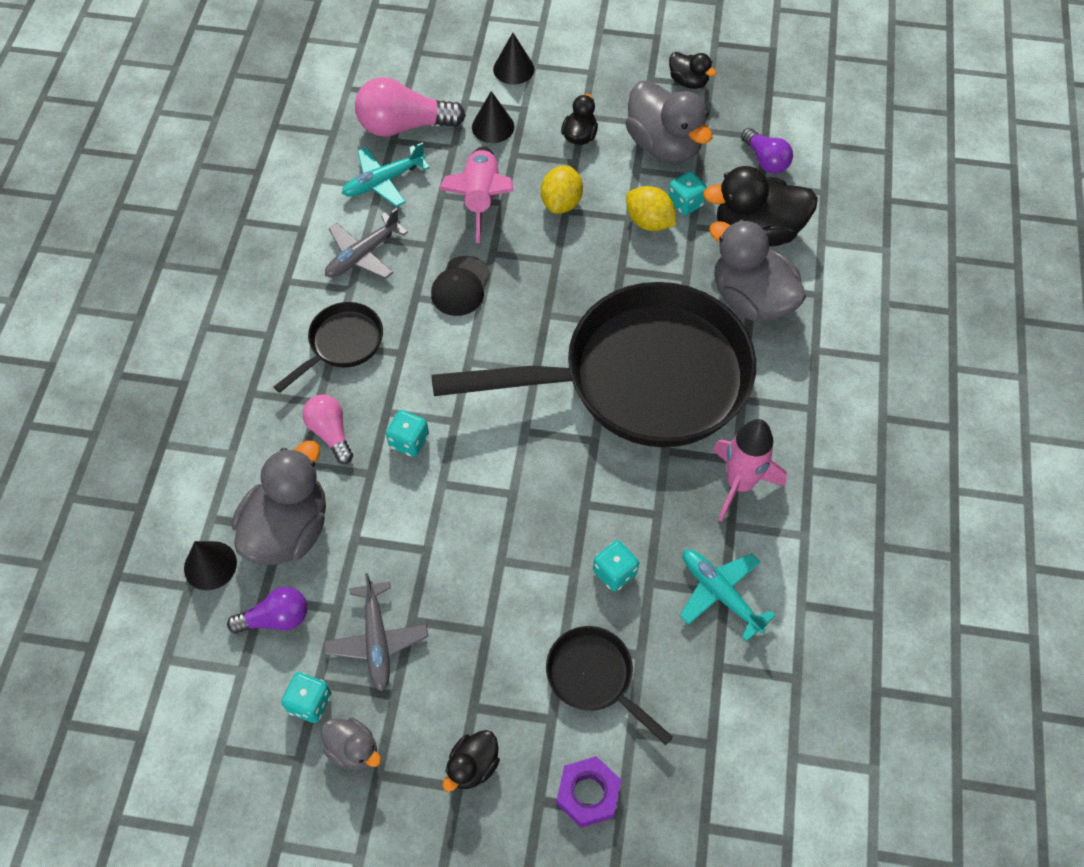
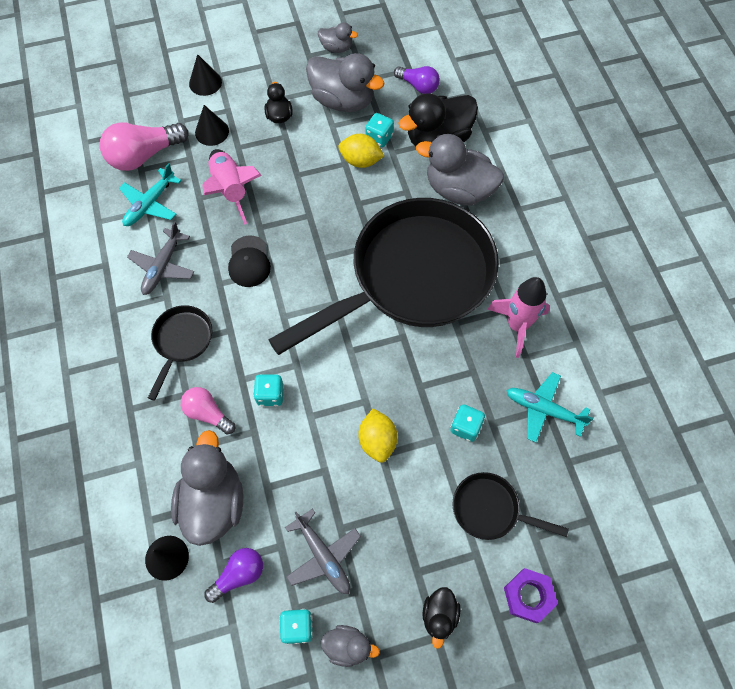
camera: 25 degrees left, 5 degrees up
yellow lemon [541,166,583,214] -> yellow lemon moved to [358,408,398,463]
black duck [669,52,716,89] -> grey duck [318,22,358,53]

